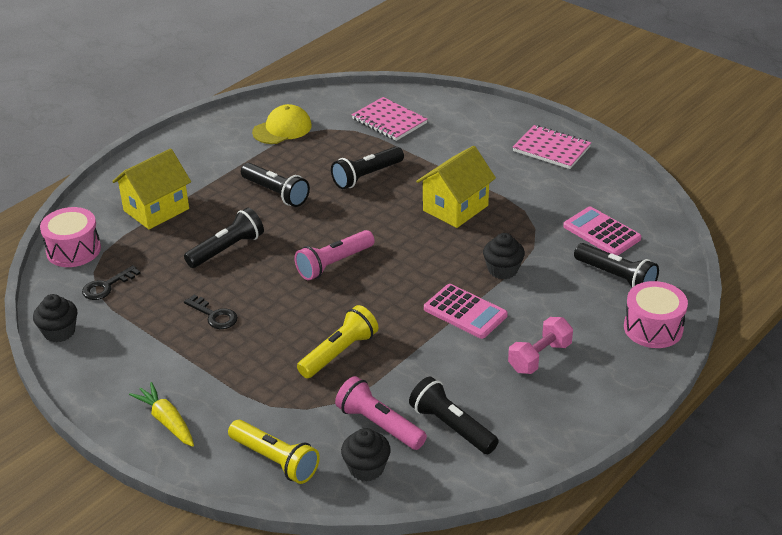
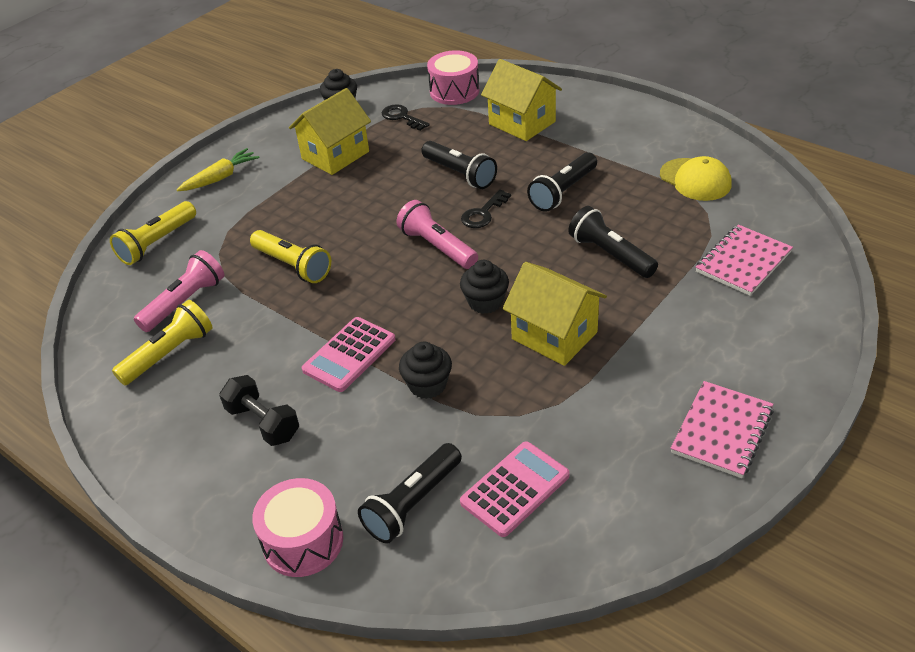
camera: 90 degrees right, 5 degrees up
black key [184,294,238,329] -> black key moved to [461,190,511,228]
black cupcake [341,428,391,482] -> black cupcake moved to [460,260,509,314]
black flashlight [409,377,499,454] -> yellow flashlight [112,300,213,385]
pink dumbbell [508,317,573,374] -> black dumbbell [219,375,299,446]
none -> yellow house [289,88,371,175]

